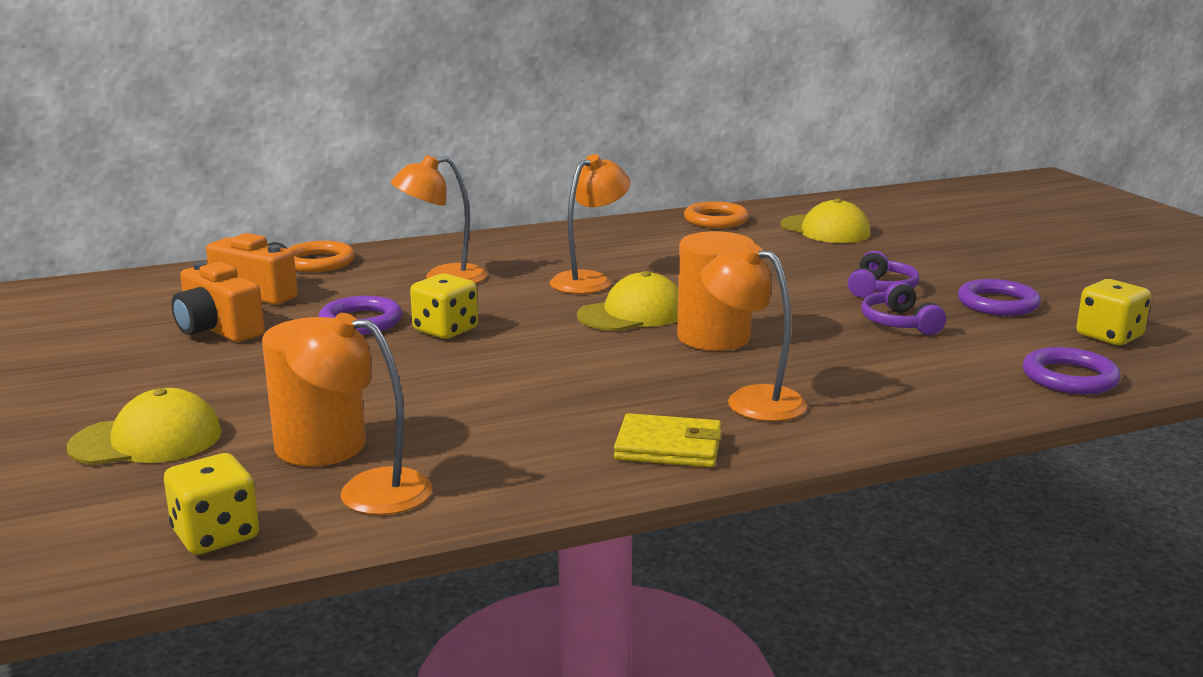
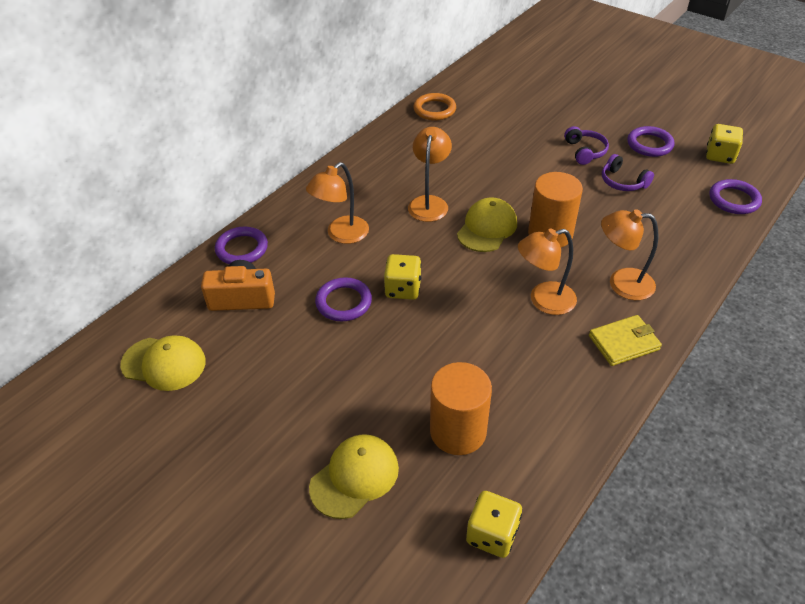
camera: 30 degrees left, 25 degrees up
orange camera [171,262,265,342] -> none
orange lamp [286,313,432,515] -> orange lamp moved to [518,229,577,315]
orange ring [288,241,355,272] -> purple ring [215,227,268,264]
yellow cap [780,198,871,243] -> yellow cap moved to [120,335,206,391]

